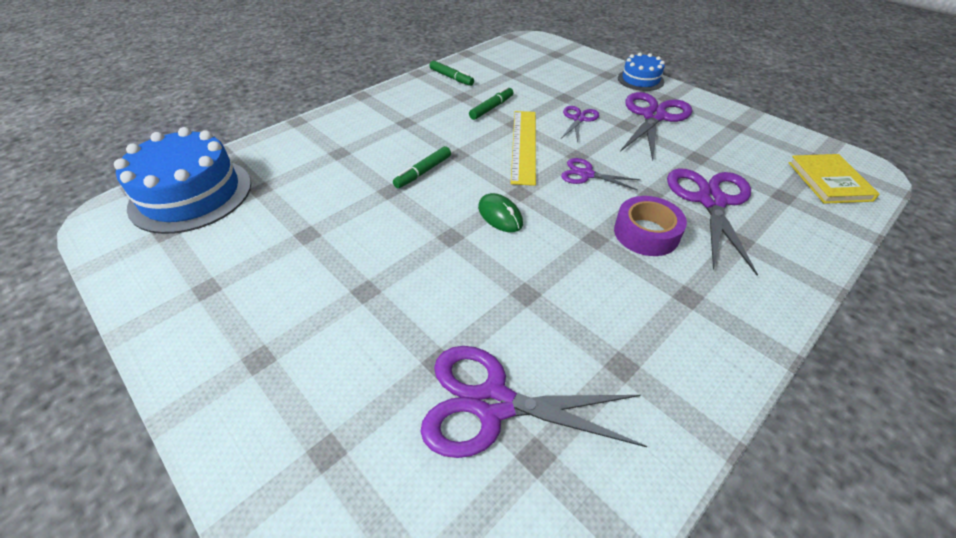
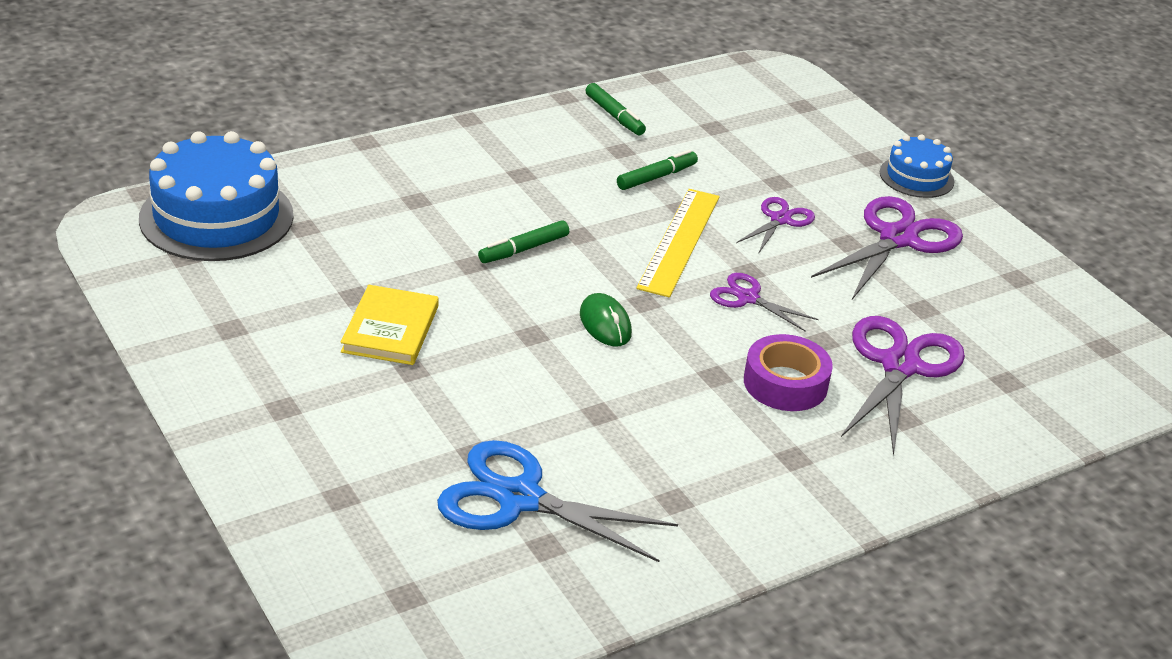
camera: 10 degrees right, 10 degrees down
purple scissors [420,346,647,458] -> blue scissors [437,440,678,562]
yellow book [789,154,880,204] -> yellow book moved to [341,285,439,365]

